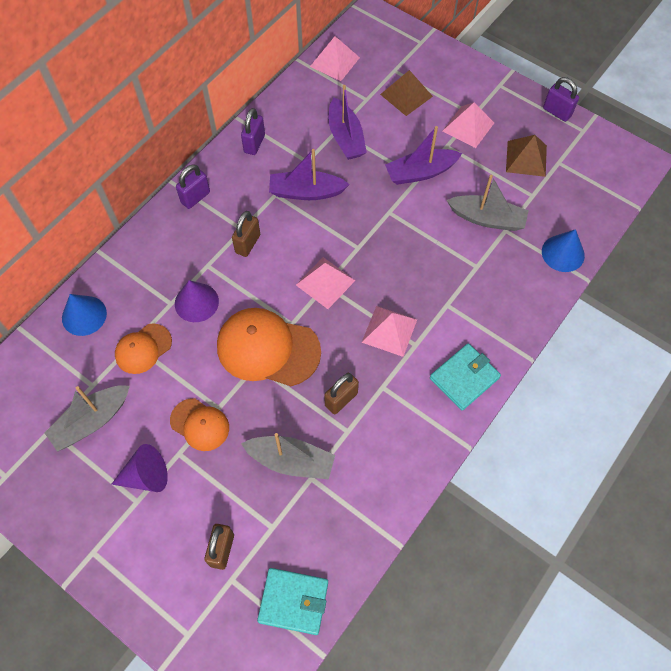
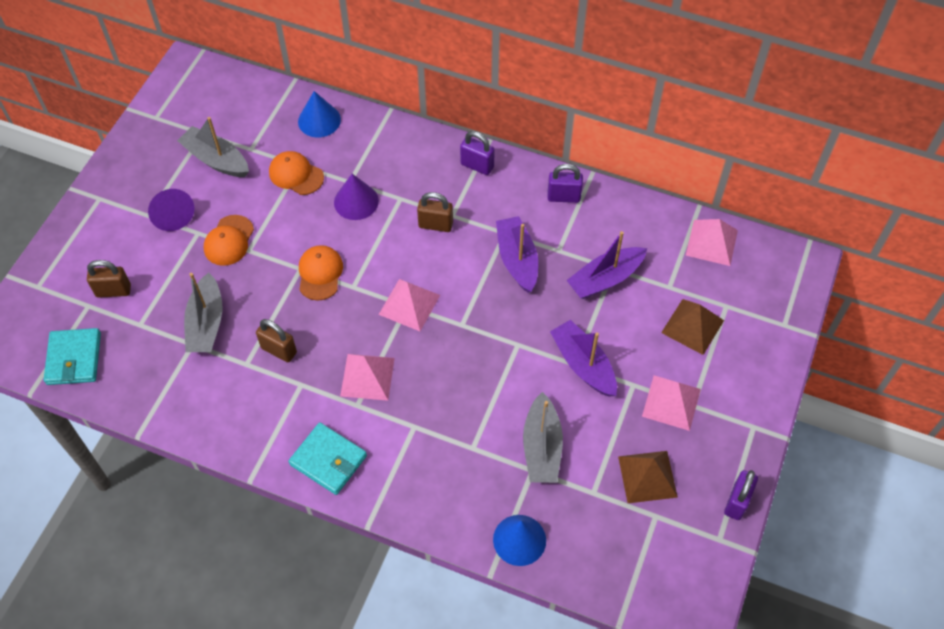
camera: 75 degrees right, 5 degrees down
orange cap [217,308,321,386] -> orange cap [299,245,343,301], size x0.57

